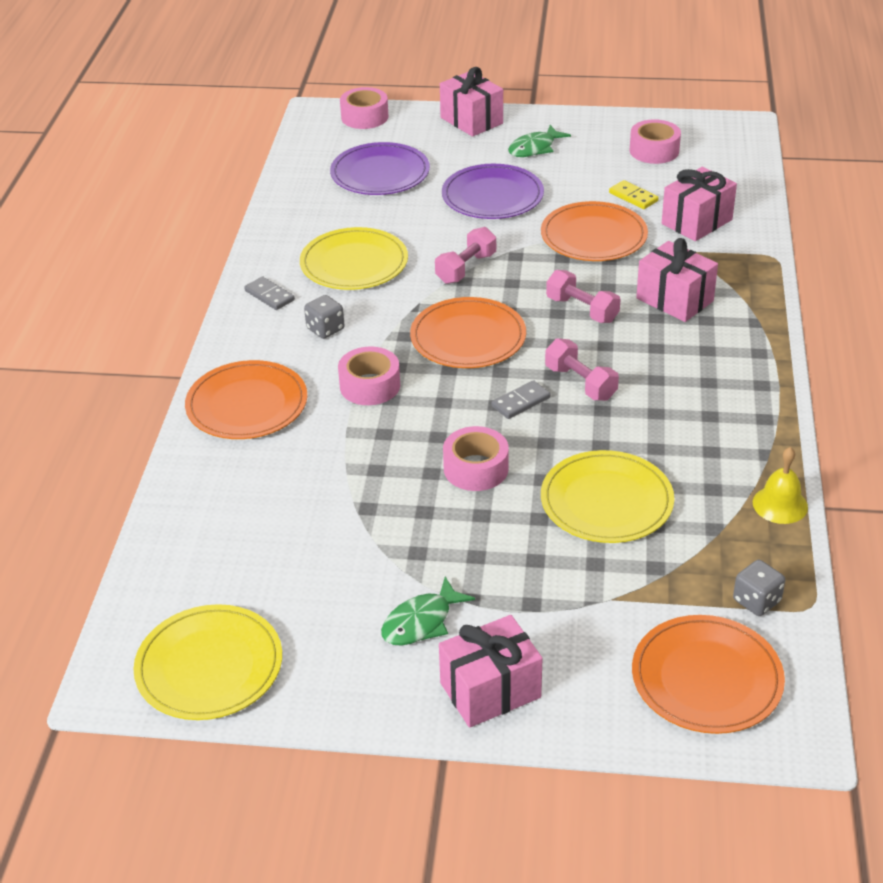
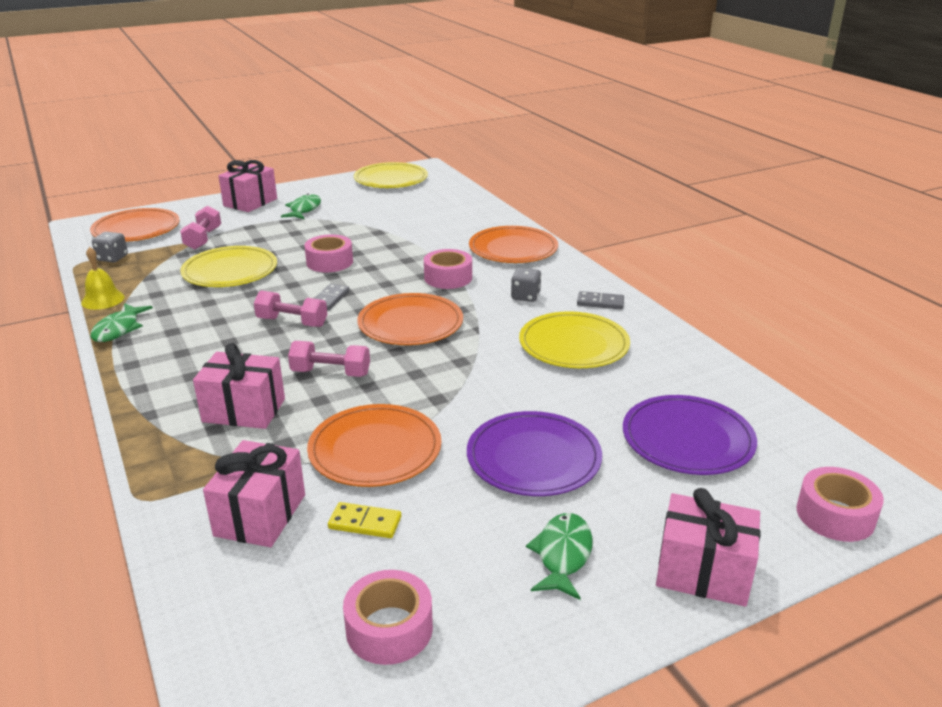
camera: 145 degrees right, 10 degrees down
pink dumbbell [435,227,496,284] -> pink dumbbell moved to [180,206,221,249]
none -> green fish [91,303,153,342]

